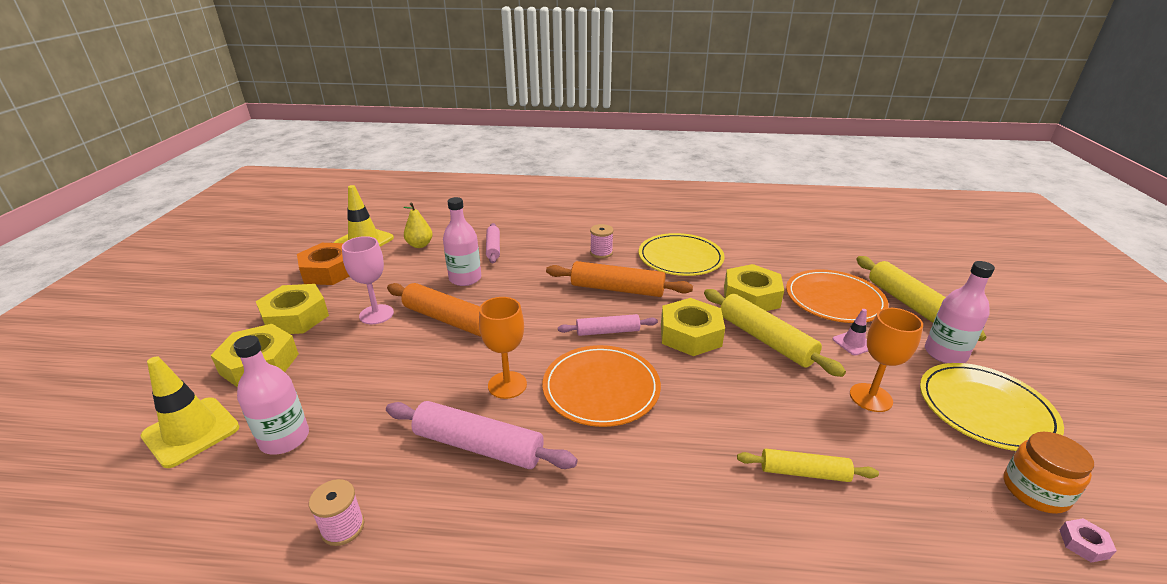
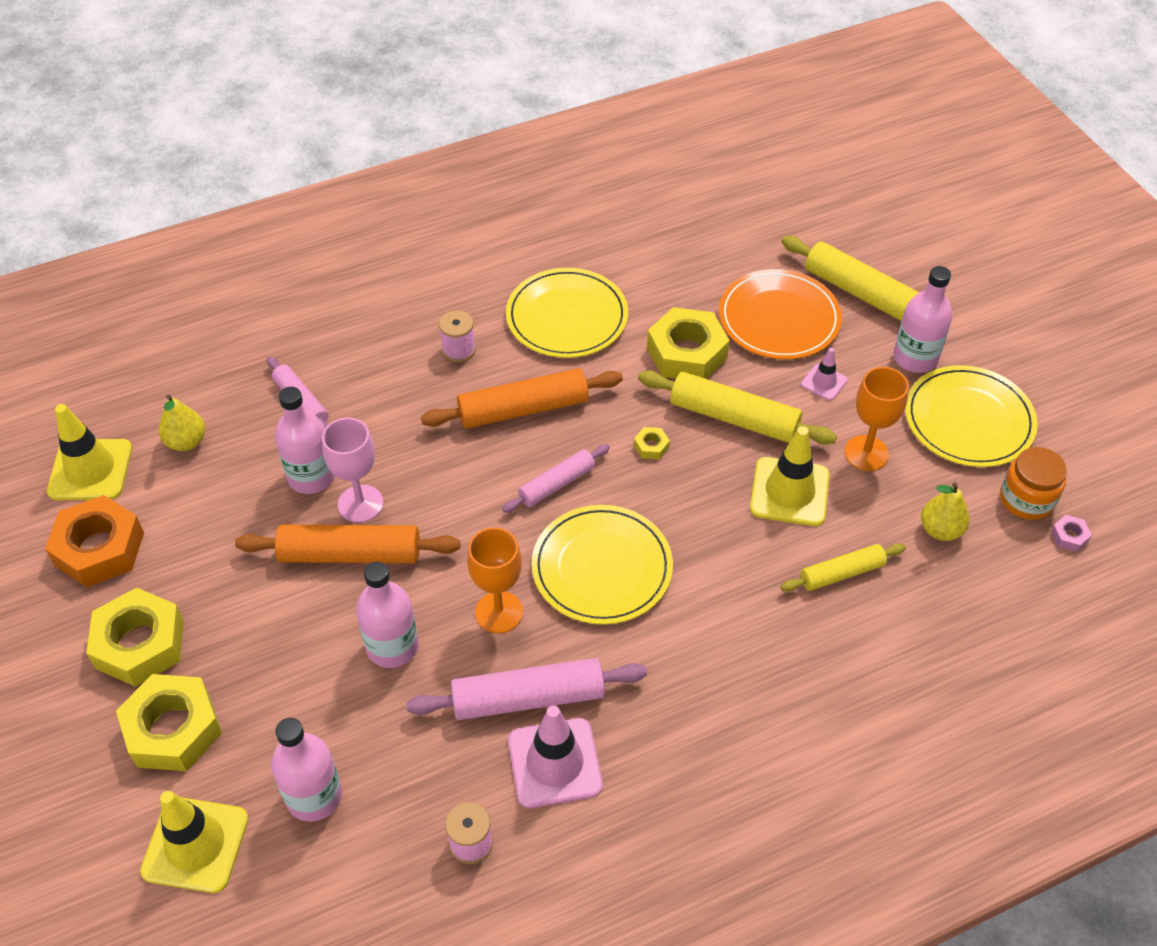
camera: 30 degrees left, 20 degrees up
pink goblet [342,236,394,324] -> pink goblet moved to [322,418,383,523]
orange plate [543,345,661,427] -> yellow plate [531,505,673,625]
yellow nut [661,298,725,356] -> yellow nut [634,427,670,459], size x0.41
none -> pink bottle [356,561,419,668]
none -> pink traffic cone [508,705,603,808]
none -> yellow traffic cone [750,426,830,526]
none -> yellow pear [921,482,970,541]

